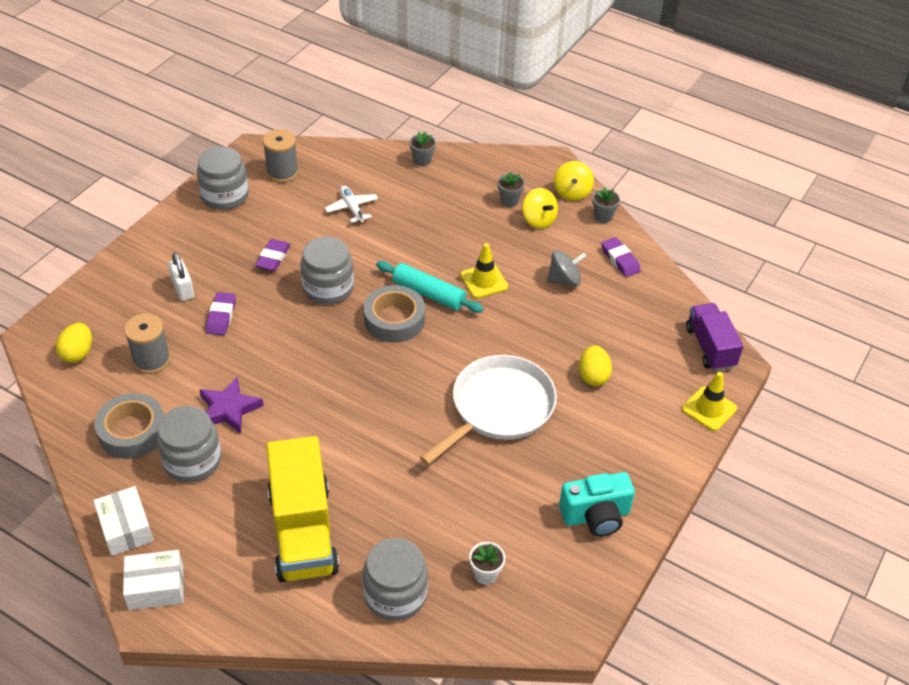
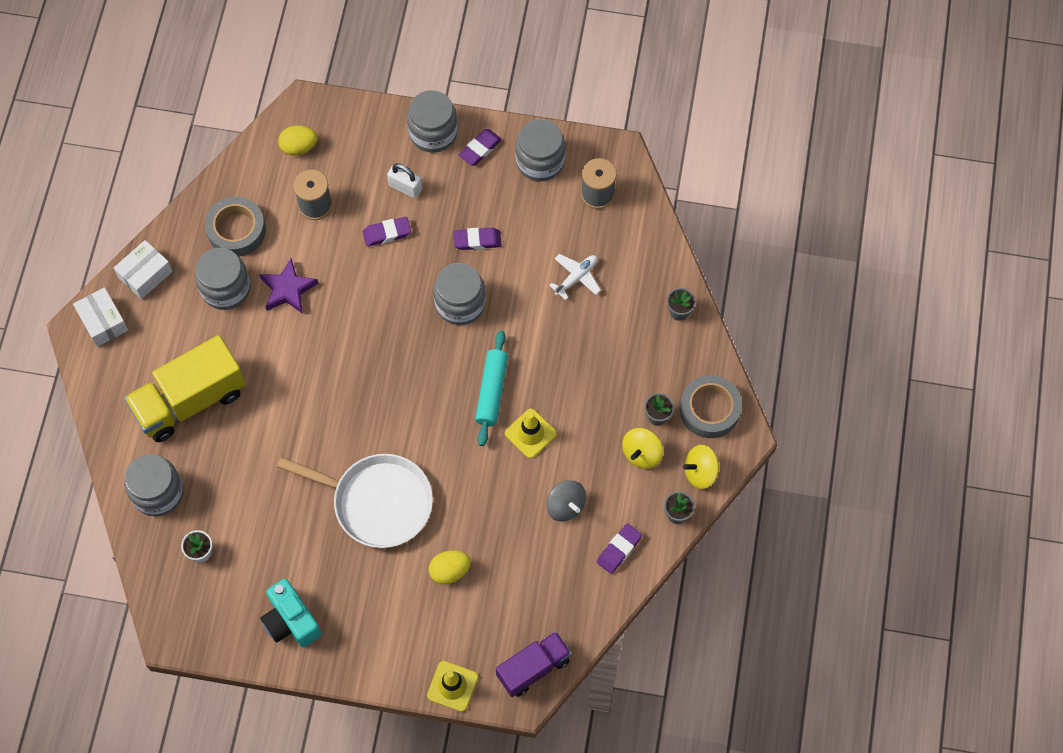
camera: 70 degrees right, 20 degrees up
white padlock [168,252,194,301] -> white padlock turned 75 degrees clockwise [387,163,422,198]
grey tape [364,285,425,343] -> grey tape moved to [680,375,742,438]
none -> grey jar [407,90,458,153]
none -> purple eraser [458,129,502,166]

